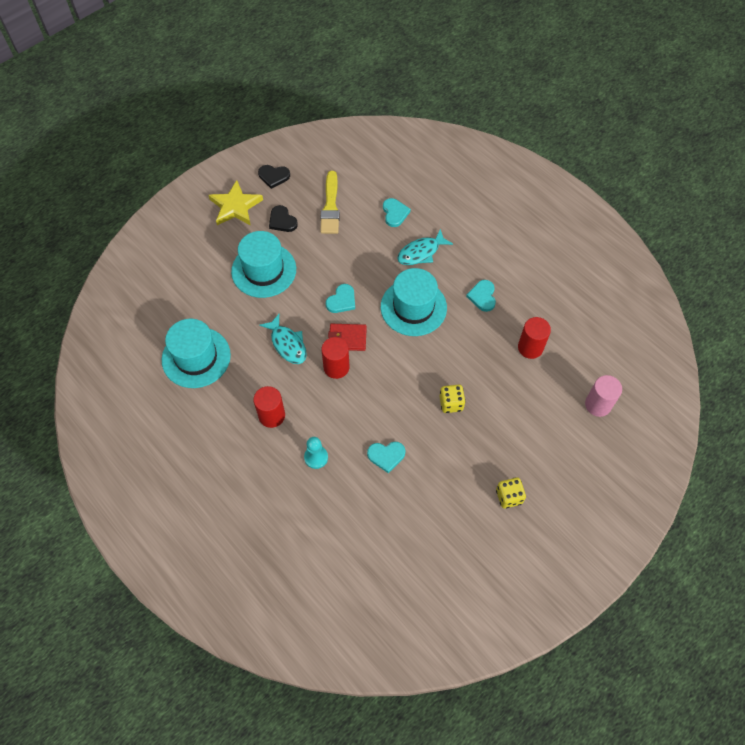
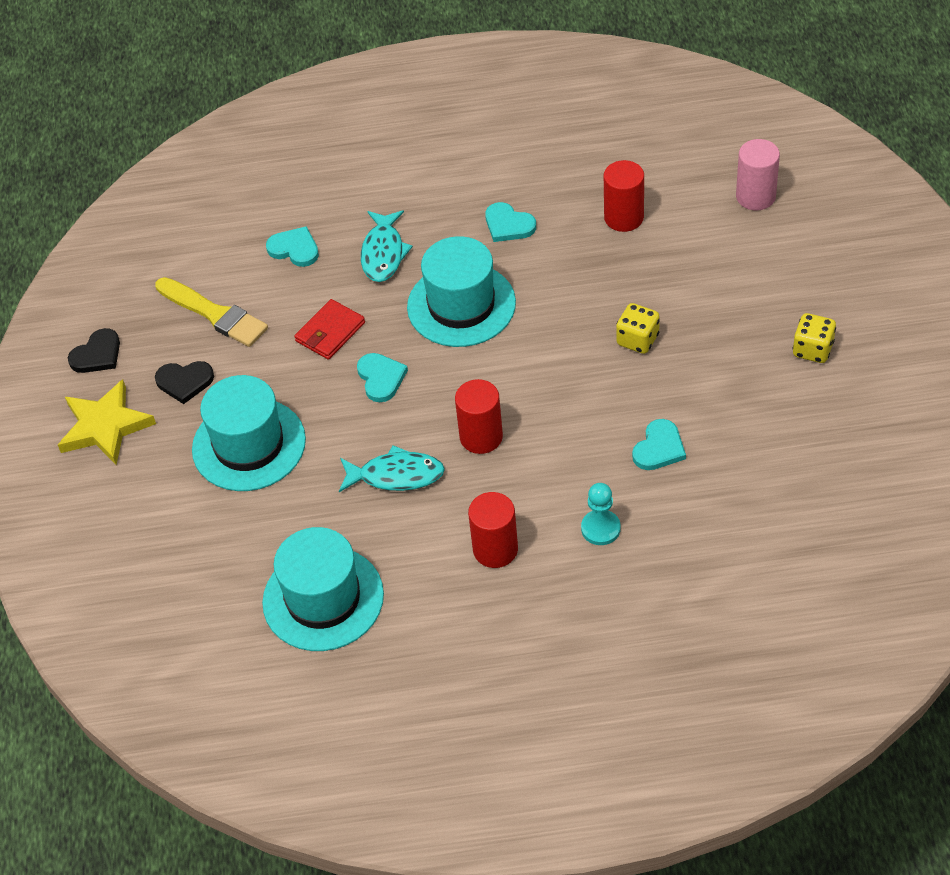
camera: 50 degrees left, 10 degrees down
red wallet [328,324,367,351] -> red wallet moved to [294,299,365,360]

